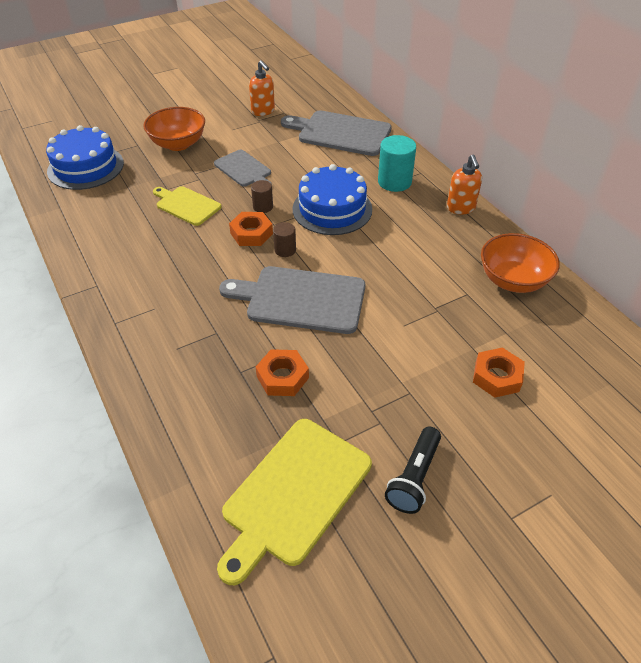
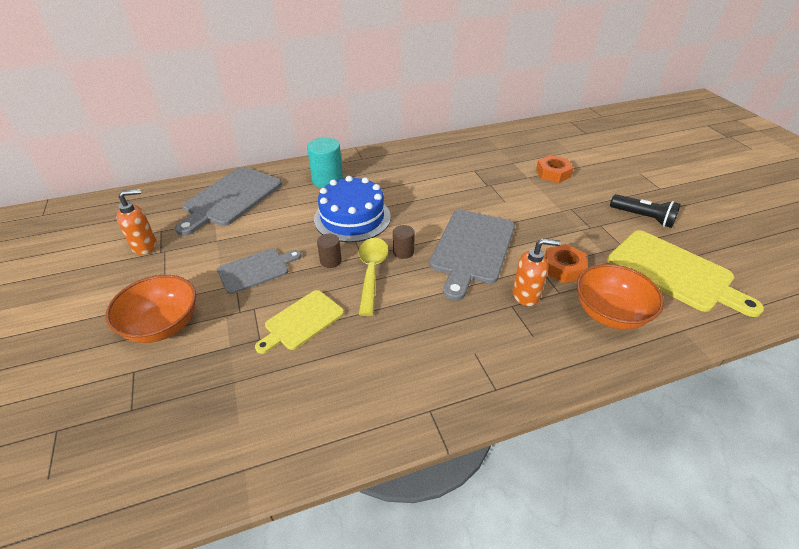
camera: 80 degrees left, 5 degrees down
blue cake [46,125,124,190] -> none
orange nut [229,212,273,246] -> yellow spoon [359,238,388,316]
orange soap dispenser [447,155,482,215] -> orange soap dispenser moved to [513,238,561,306]
orange bowl [481,233,560,293] -> orange bowl moved to [577,264,664,330]

